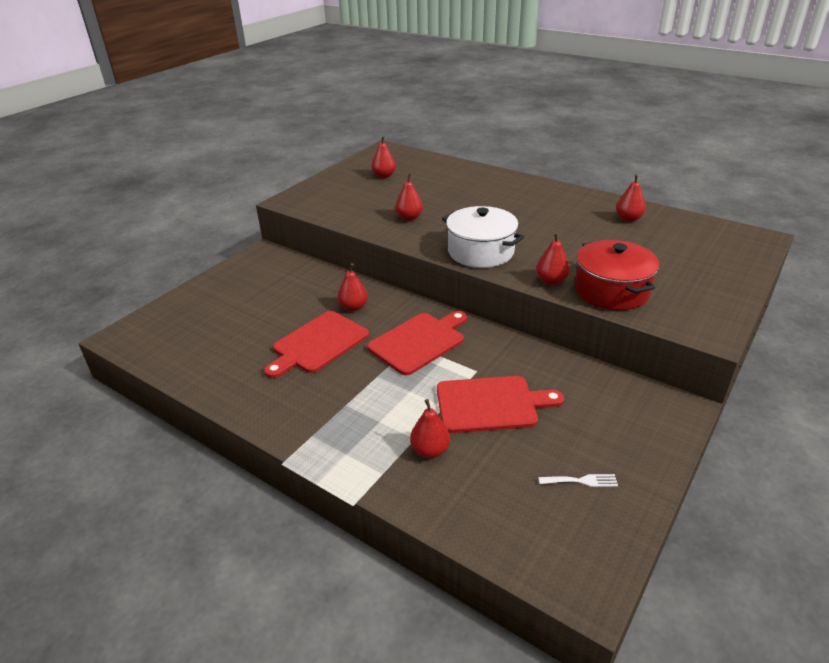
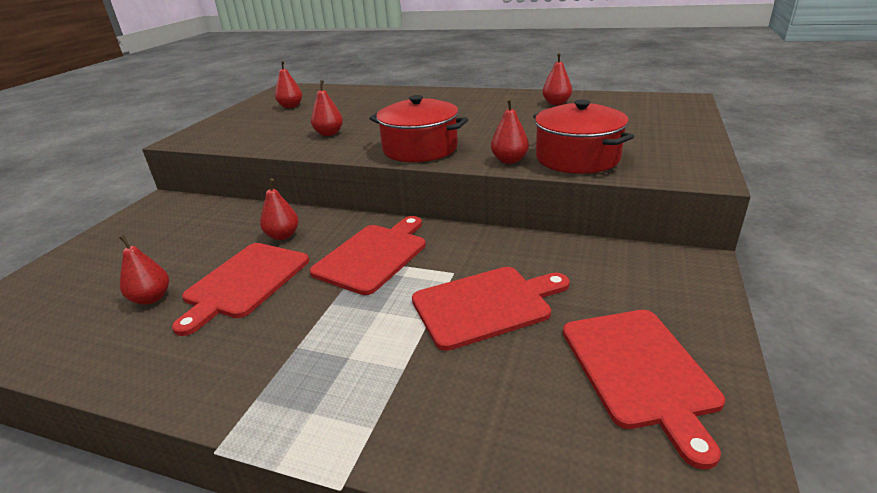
camera: 15 degrees left, 5 degrees down
red pear [410,399,450,458] -> red pear moved to [119,235,169,305]
white pot [442,206,524,268] -> red pot [369,95,468,162]
white fork [538,474,618,487] -> red cutting board [563,310,725,469]

